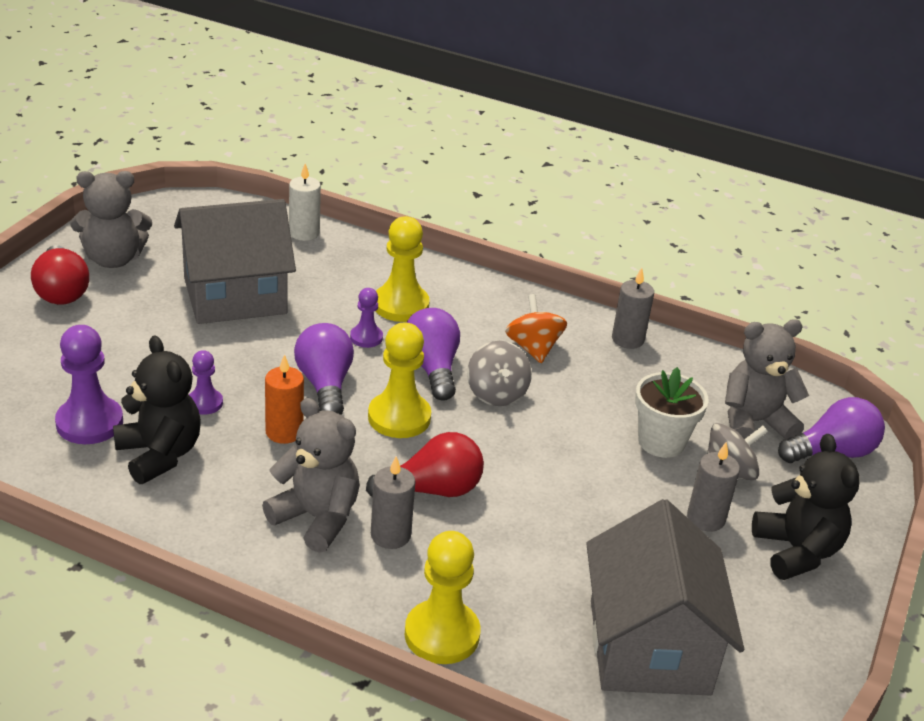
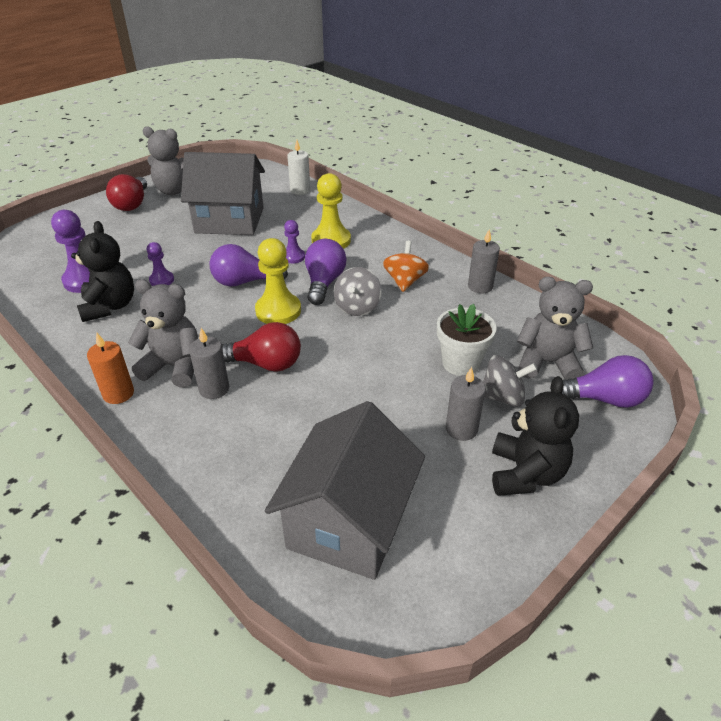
camera: 25 degrees right, 5 degrees up
grey teddy bear [262,398,360,553] -> grey teddy bear turned 45 degrees counterclockwise [128,279,198,388]
orange candle [265,354,304,444] -> orange candle moved to [87,332,134,404]
purple light bulb [294,323,354,415] -> purple light bulb turned 105 degrees counterclockwise [210,244,288,287]
yellow pawn [405,531,481,664] -> none

